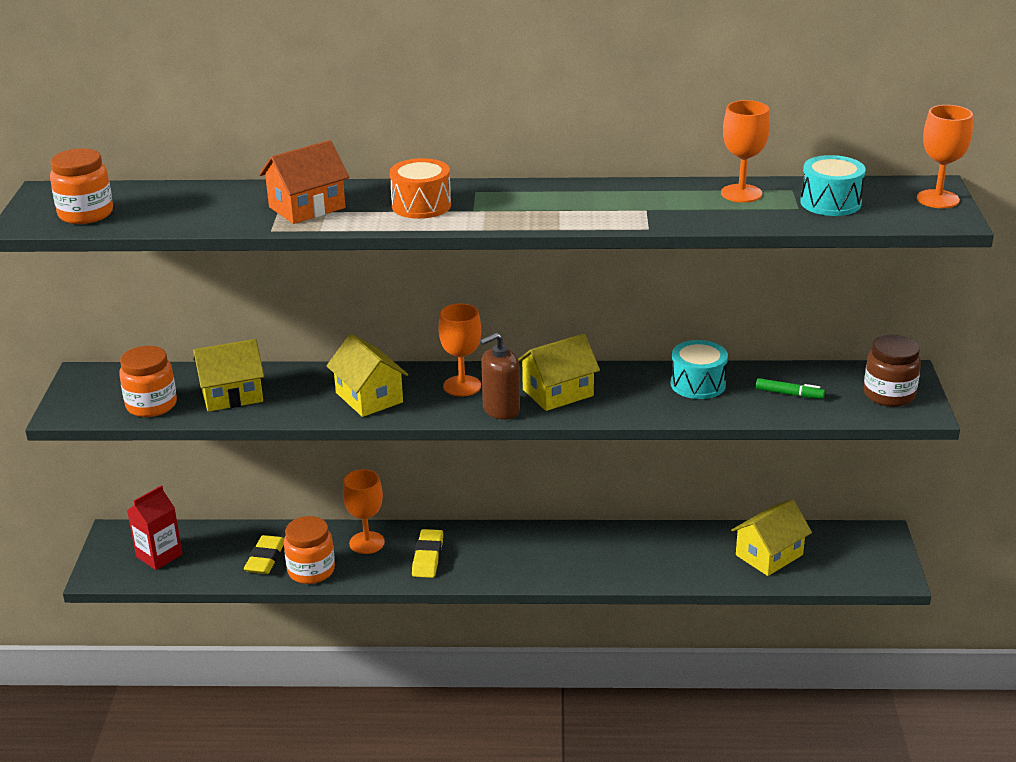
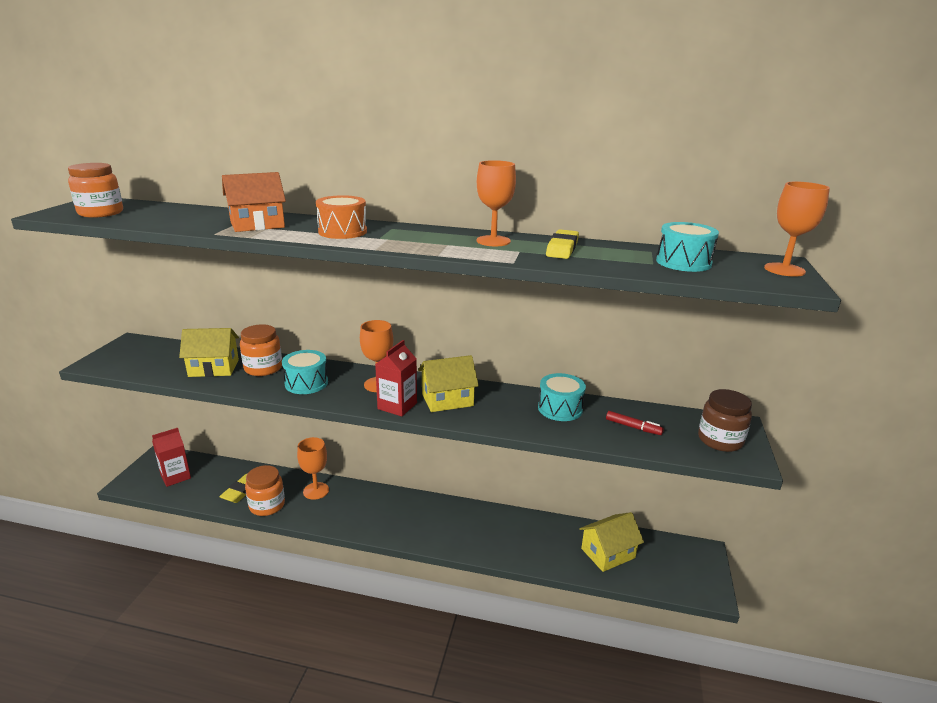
camera: 10 degrees right, 5 degrees down
orange jar [119,346,177,417] -> orange jar moved to [240,324,282,376]
yellow house [326,334,408,417] -> turquoise drum [282,350,328,394]
yellow eraser [412,529,443,578] -> yellow eraser moved to [546,229,579,259]
brown soap dispenser [480,333,520,420] -> red carton [375,340,417,416]
orange goblet [721,100,770,203] -> orange goblet moved to [477,160,516,246]
green marker [756,378,825,399] -> red marker [606,411,664,435]

